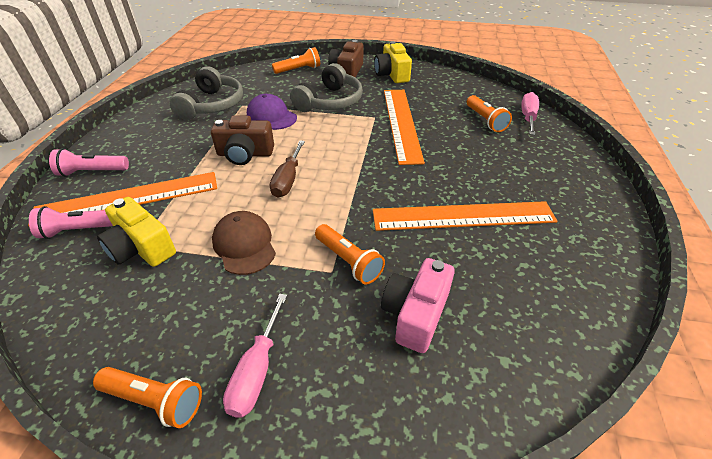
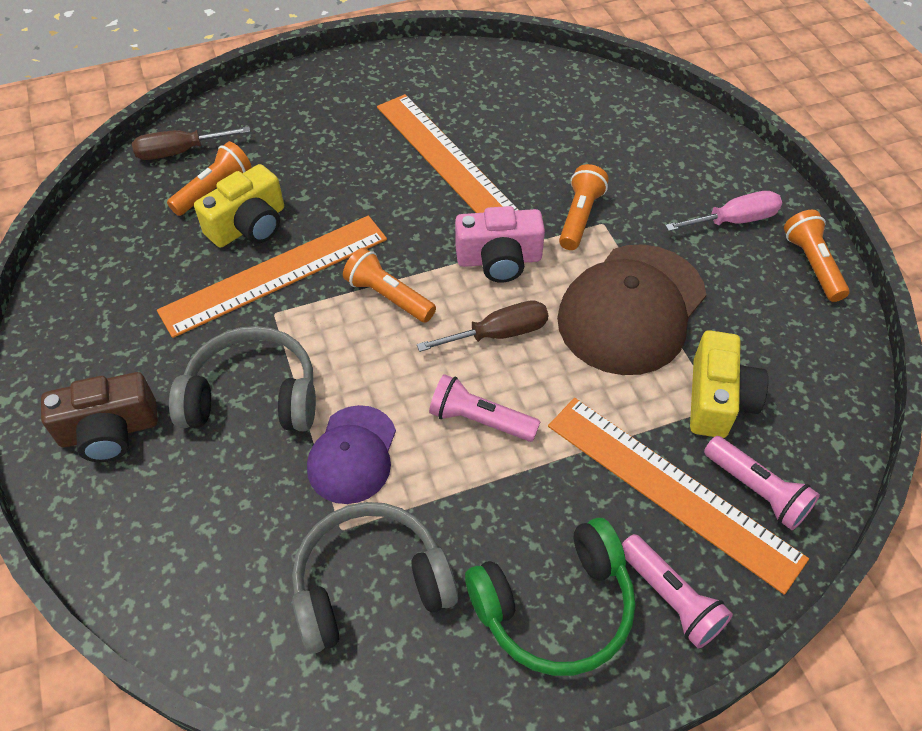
camera: 120 degrees left, 10 degrees up
brown camera [211,115,274,165] -> pink flashlight [429,374,540,442]
brown cap [212,211,276,275] -> brown cap [557,244,707,375], size x1.72
orange flashlight [272,47,320,74] -> orange flashlight moved to [343,248,436,323]
yellow camera [374,41,412,83] -> yellow camera moved to [194,164,284,247]
pink camera [381,258,455,353] -> pink camera moved to [455,206,545,283]
pink screwdriver [521,92,539,135] -> brown screwdriver [132,126,250,160]
none -> green headphones [465,518,635,676]

